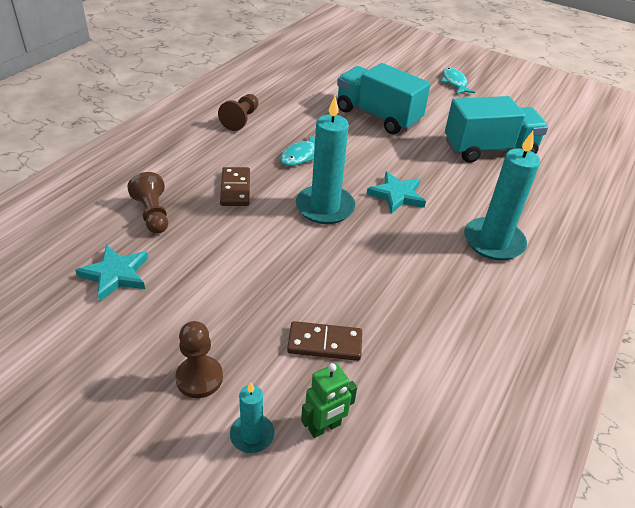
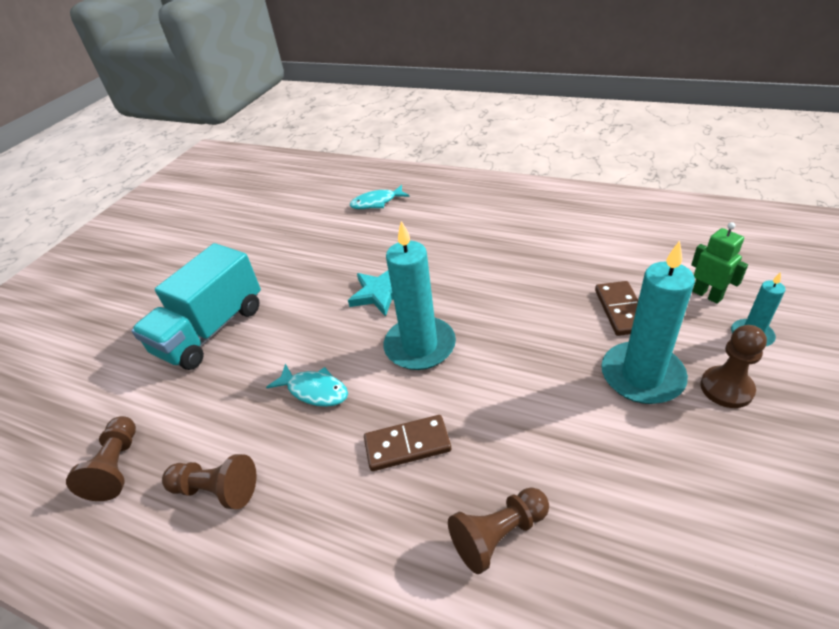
camera: 90 degrees left, 0 degrees up
turquoise star [75,245,148,301] -> none
turquoise fish [441,68,475,94] -> turquoise fish moved to [350,185,410,209]
turquoise truck [445,96,548,163] -> none
turquoise candle [464,131,540,260] -> turquoise candle moved to [601,241,695,404]
none -> brown pawn [66,416,136,501]

